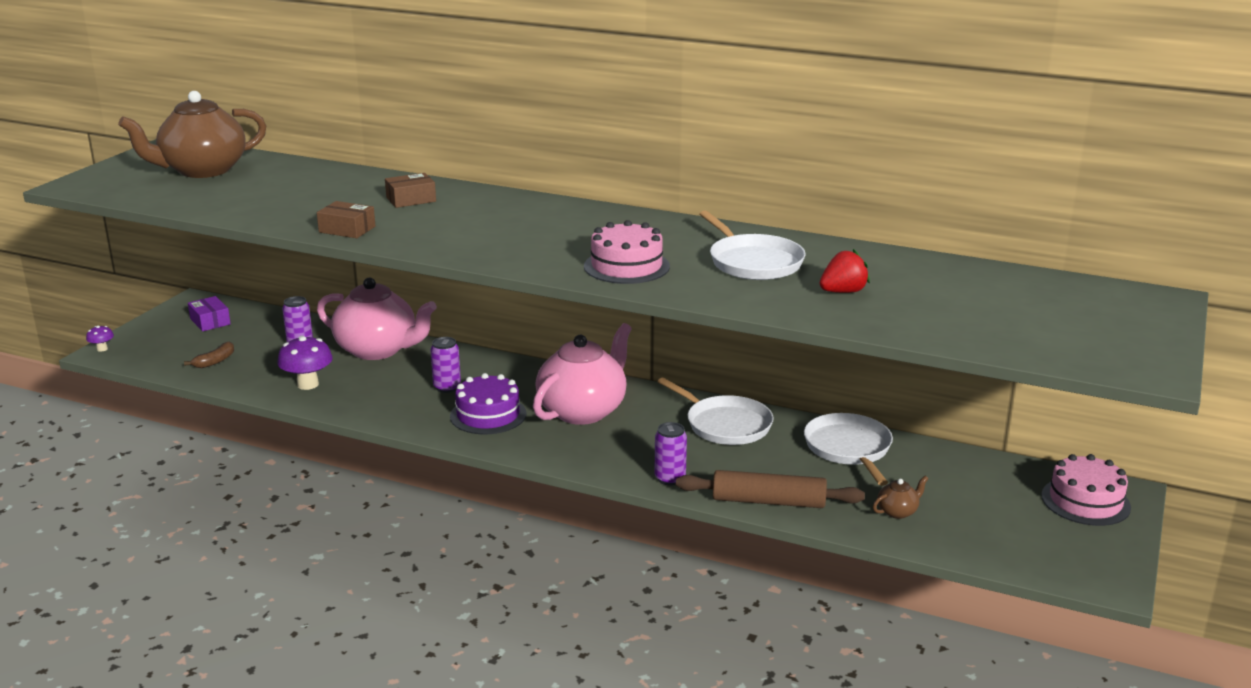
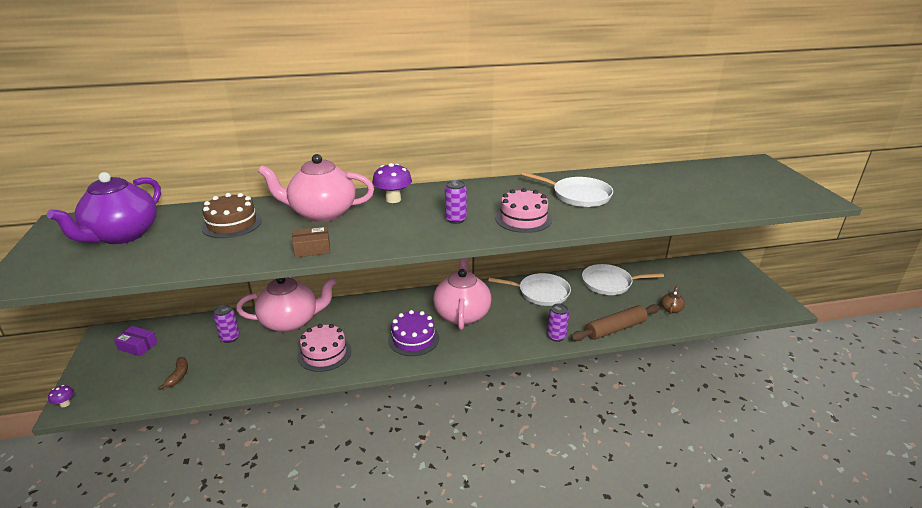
camera: 35 degrees left, 5 degrees up
brown teapot [118,91,266,178] -> purple teapot [47,172,161,244]
purple mushroom [277,336,333,390] -> purple mushroom moved to [372,163,412,203]
brown box [385,173,436,208] -> pink teapot [258,154,374,222]
purple can [430,337,461,393] -> purple can moved to [445,180,467,224]
white pan [804,413,893,486] -> white pan turned 45 degrees counterclockwise [582,264,664,295]
red strawberry [820,249,870,293] -> none
pink cake [1041,454,1131,526] -> pink cake moved to [298,324,351,372]
none -> brown cake [201,193,262,238]

